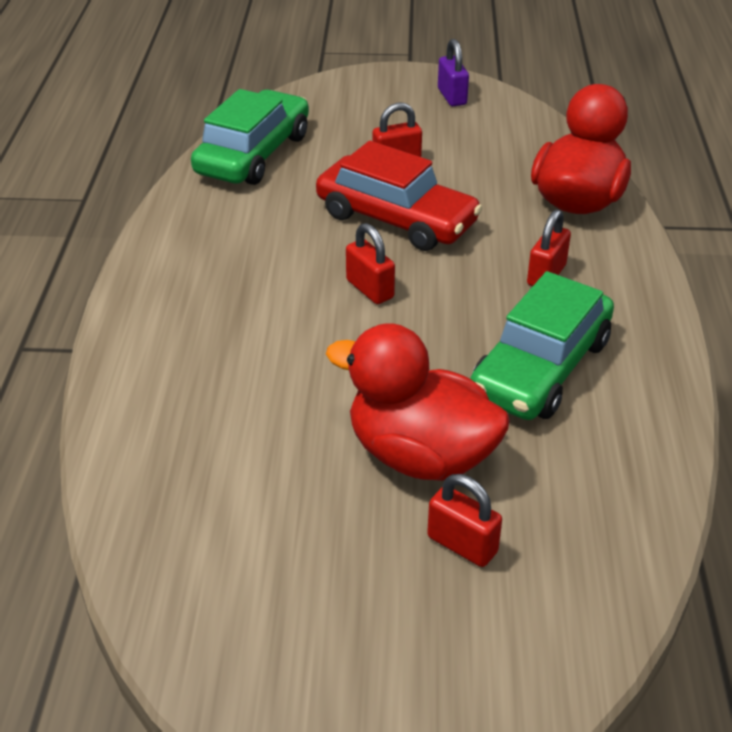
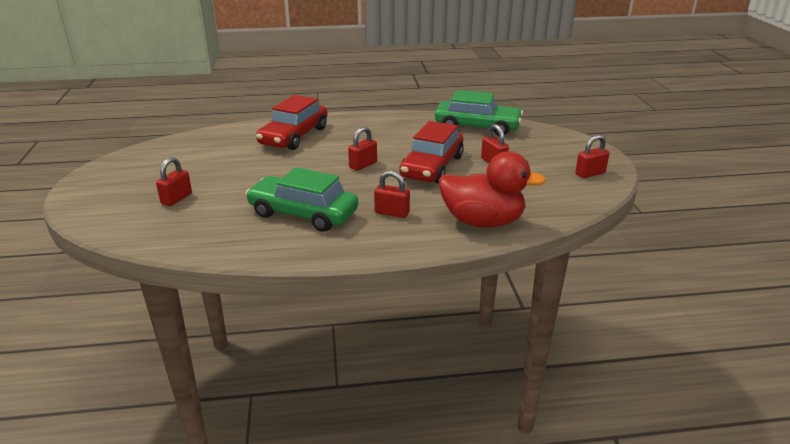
camera: 80 degrees right, 10 degrees down
red duck [326,323,510,481] -> none
purple padlock [438,39,469,106] -> red padlock [575,135,610,178]
none -> red car [256,95,328,150]

